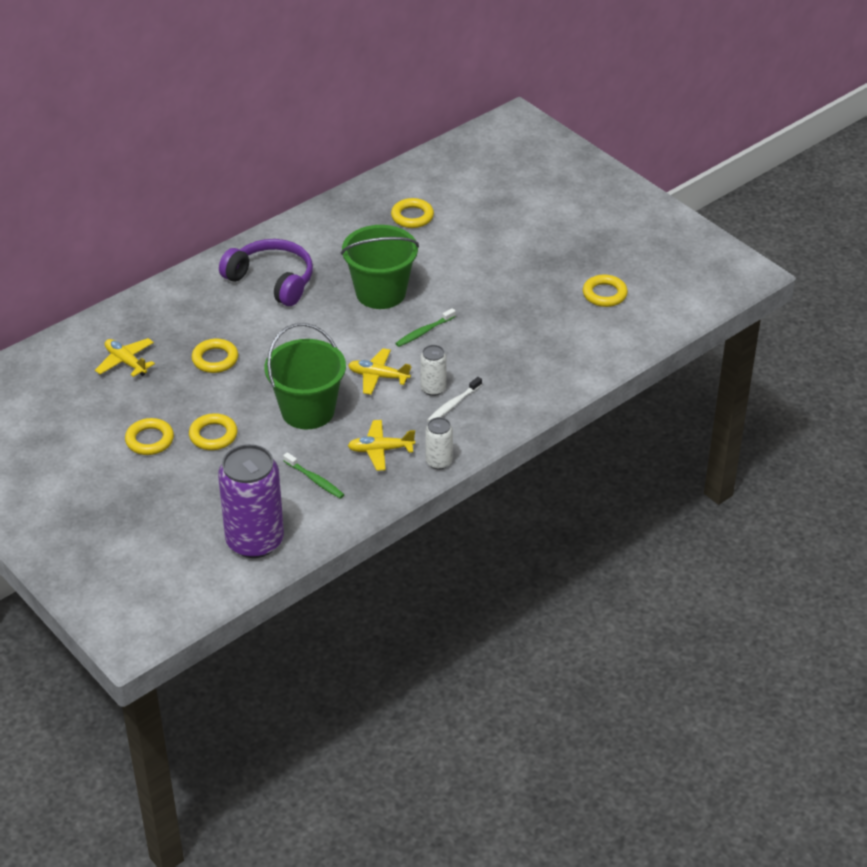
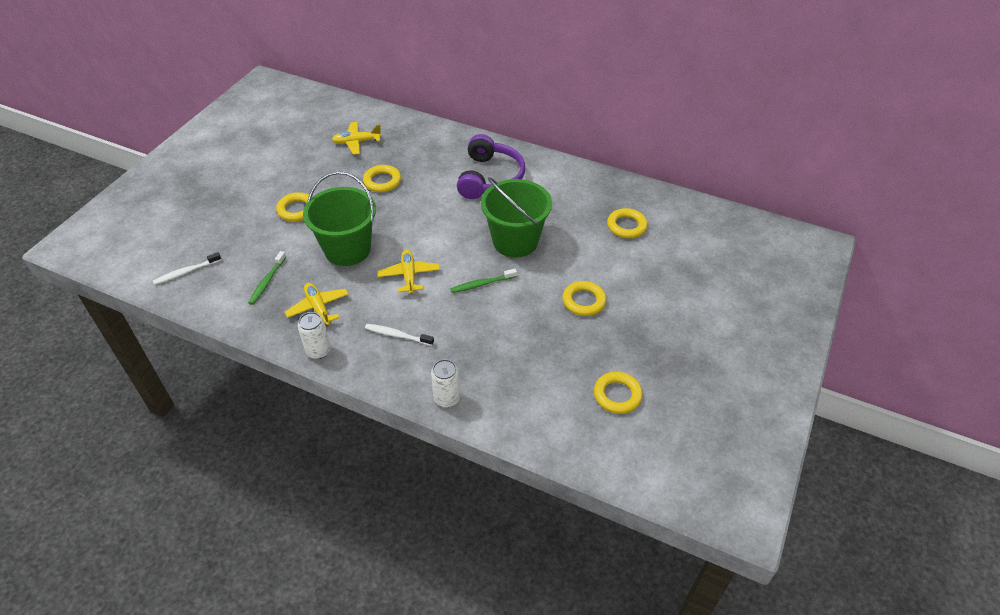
camera: 65 degrees right, 5 degrees up
yellow plane [95,338,155,377] -> yellow plane turned 120 degrees counterclockwise [332,122,382,155]
yellow ring [125,418,174,455] -> yellow ring moved to [562,281,607,316]
purple can [218,444,284,558] -> white toothbrush [153,252,221,285]
green toothbrush [395,308,456,347] -> green toothbrush turned 45 degrees counterclockwise [450,269,517,293]
white can [420,345,447,396] -> white can moved to [431,359,460,407]

